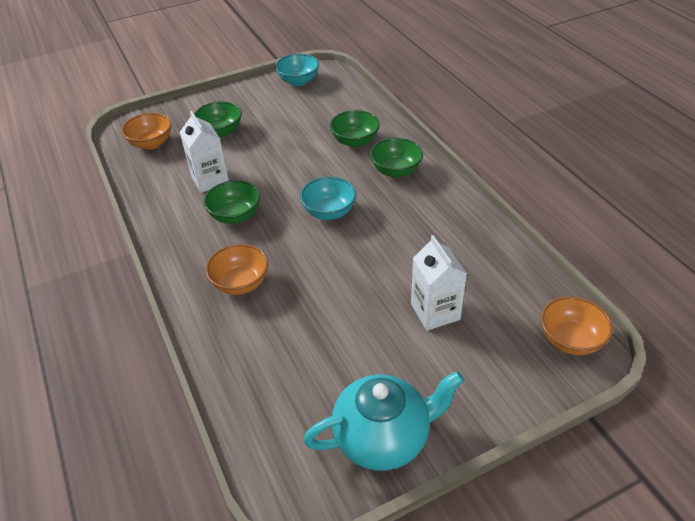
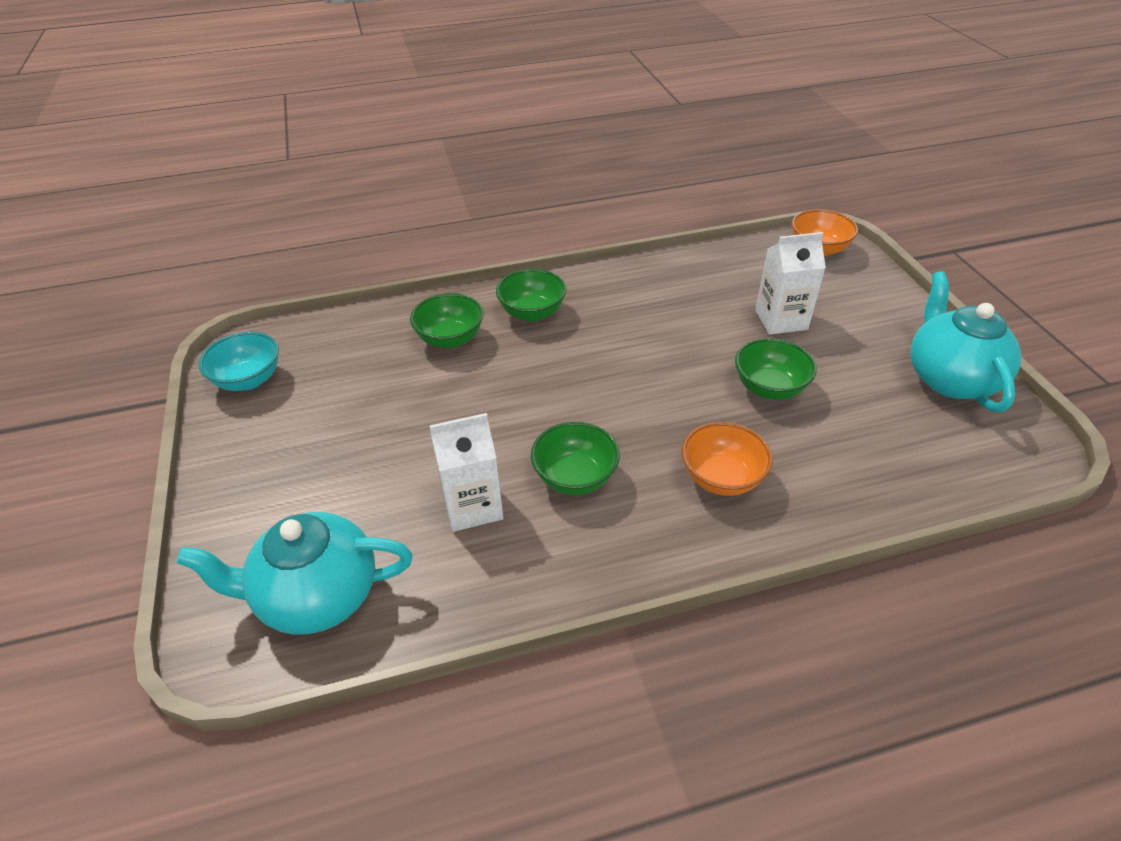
camera: 80 degrees left, 0 degrees up
orange bowl [121,113,172,150] -> turquoise teapot [176,512,412,635]
green bowl [194,101,242,138] -> green bowl moved to [735,338,817,400]
turquoise bowl [300,177,356,220] -> none

